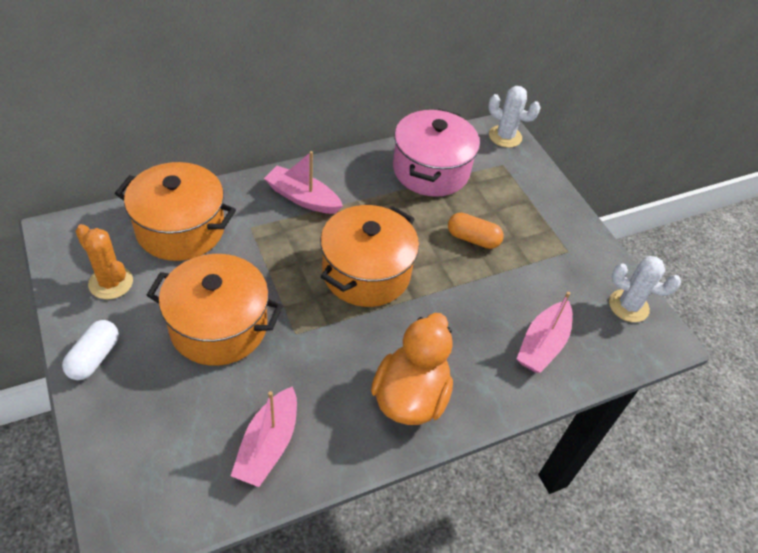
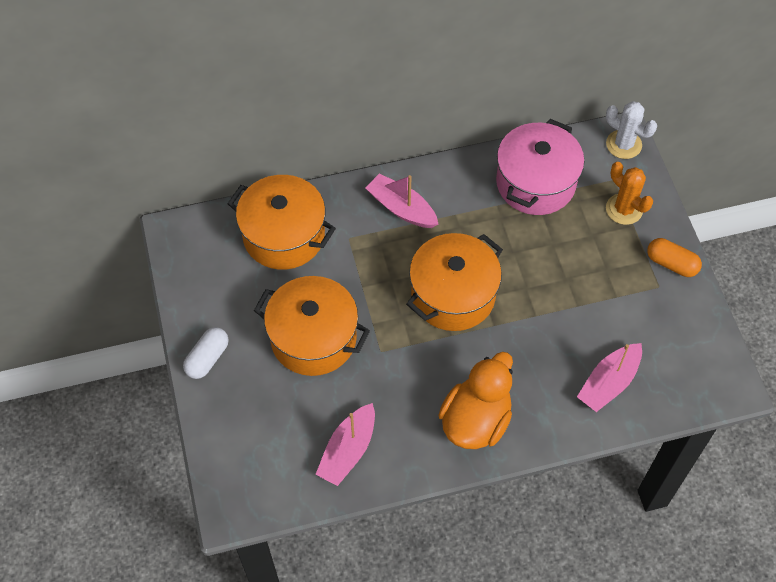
camera: 15 degrees right, 10 degrees up
orange cactus [75,224,133,300] -> orange cactus moved to [606,162,653,225]
orange capsule [448,213,504,249] -> orange capsule moved to [647,238,702,277]
white cactus [609,256,681,322] -> none

